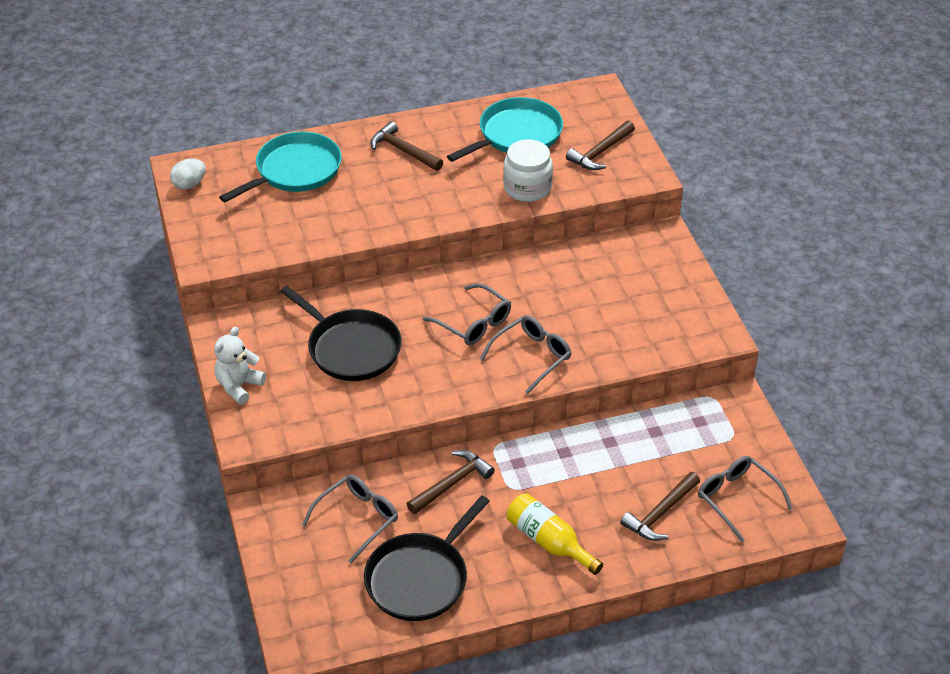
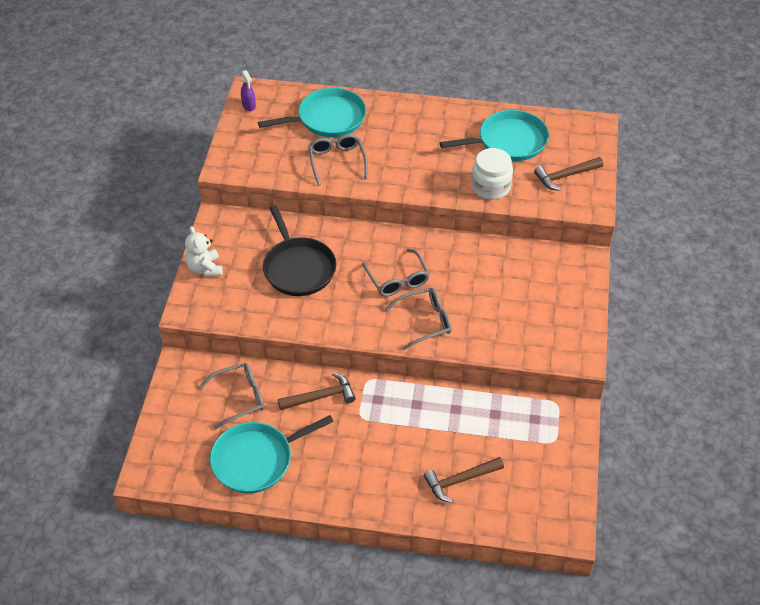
camera: 25 degrees right, 5 degrees up
white egg [170,159,206,190] -> purple spray bottle [241,70,256,111]
white teddy bear [214,327,266,404] -> white teddy bear turned 75 degrees counterclockwise [185,226,222,277]
black pan [364,495,490,621] -> turquoise pan [210,415,334,493]
brown hammer [370,121,443,171] -> none
yellow bottle [507,493,603,575] -> none
grey glasses [698,456,793,542] -> grey glasses moved to [308,134,368,186]

